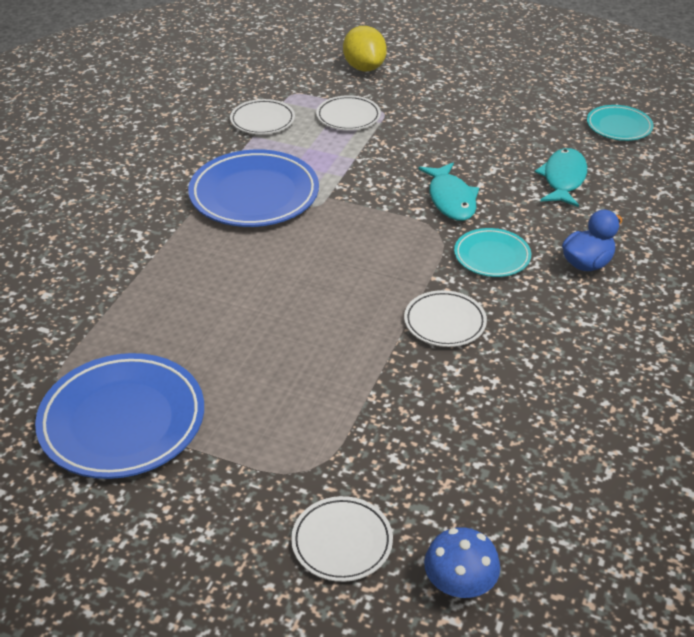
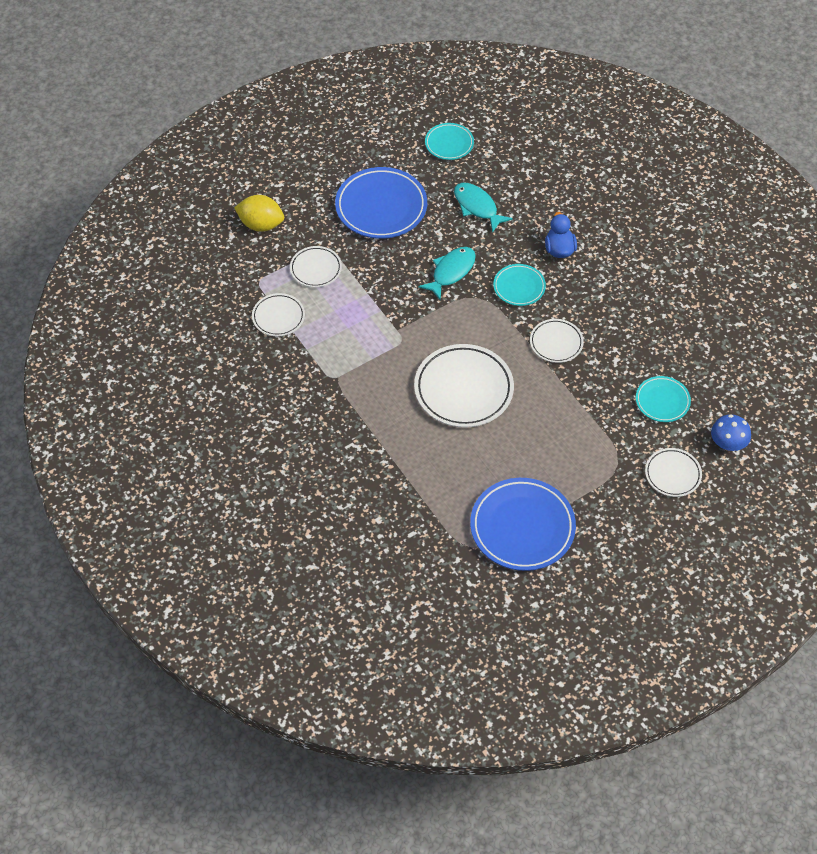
camera: 55 degrees left, 15 degrees up
blue plate [188,150,319,227] -> blue plate moved to [335,167,427,239]
turquoise fish [418,163,479,221] -> turquoise fish turned 75 degrees counterclockwise [418,247,476,301]
none -> white plate [414,344,514,428]
none -> turquoise plate [636,376,691,422]

